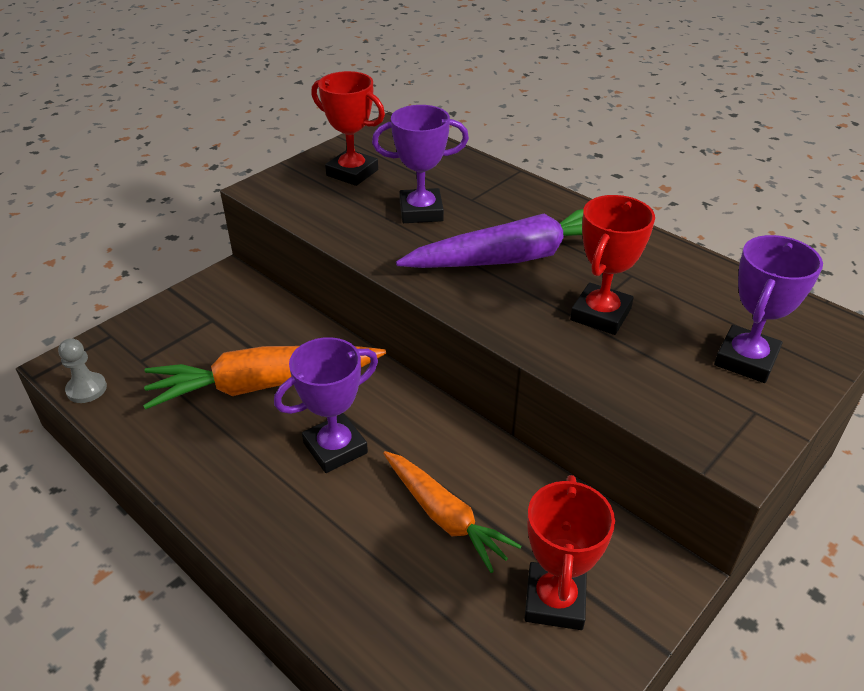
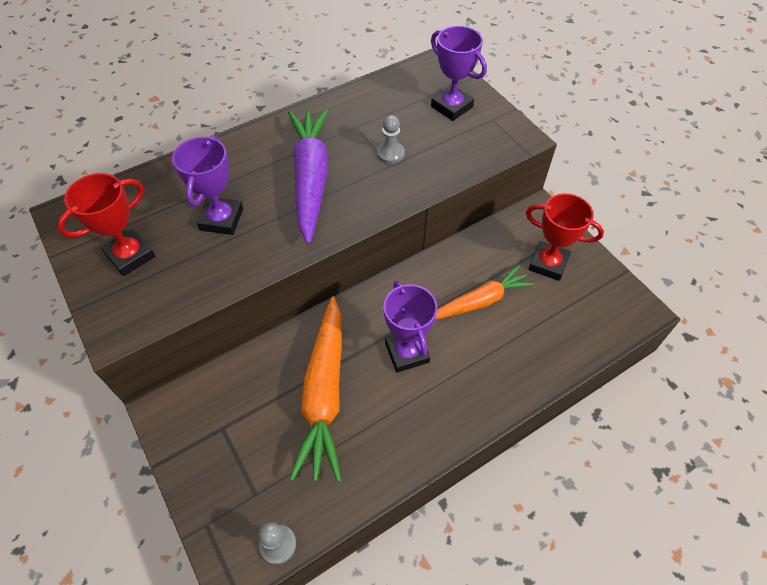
camera: 75 degrees left, 15 degrees up
red trophy [570,195,655,335] -> grey pawn [377,115,405,164]

